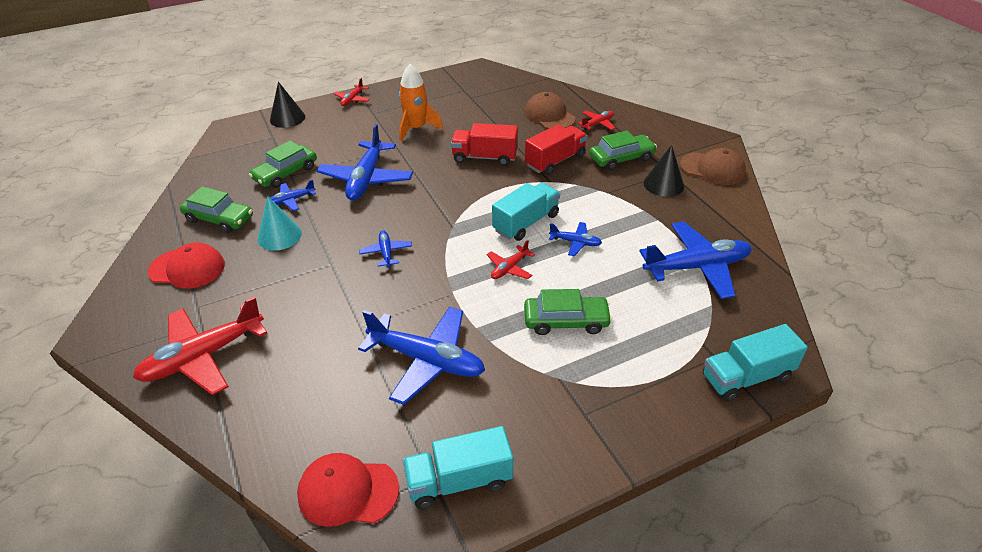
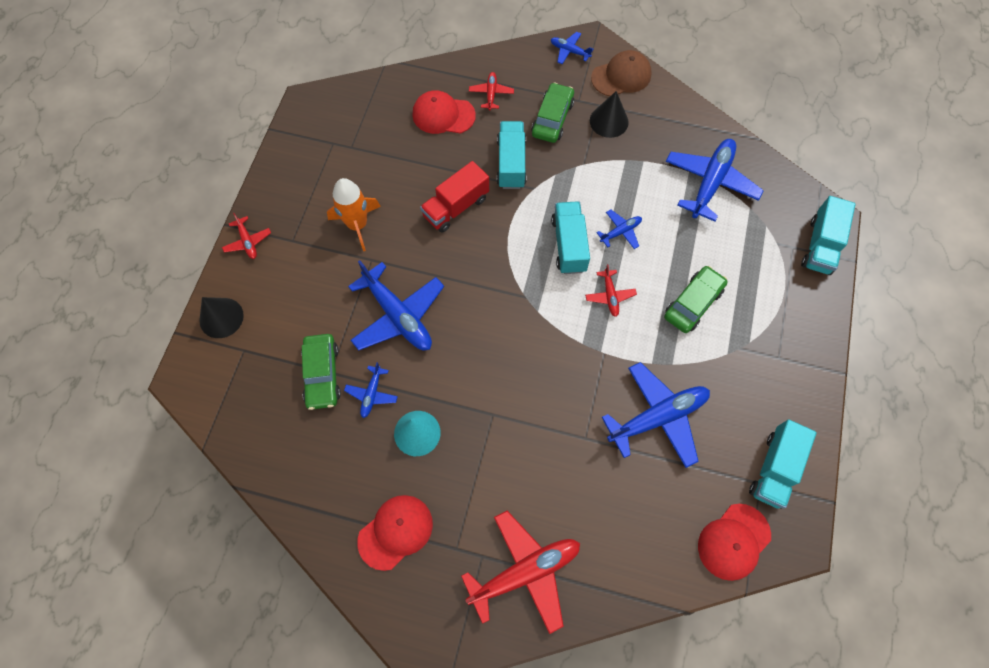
camera: 50 degrees left, 25 degrees up
red plane [133,296,267,395] -> red plane turned 120 degrees counterclockwise [461,511,580,634]
green car [180,186,253,233] -> none
blue plane [359,231,412,267] -> blue plane moved to [551,32,593,64]
brown cap [524,92,575,129] -> red cap [412,90,476,134]
red truck [525,124,588,175] -> turquoise truck [497,121,527,189]

